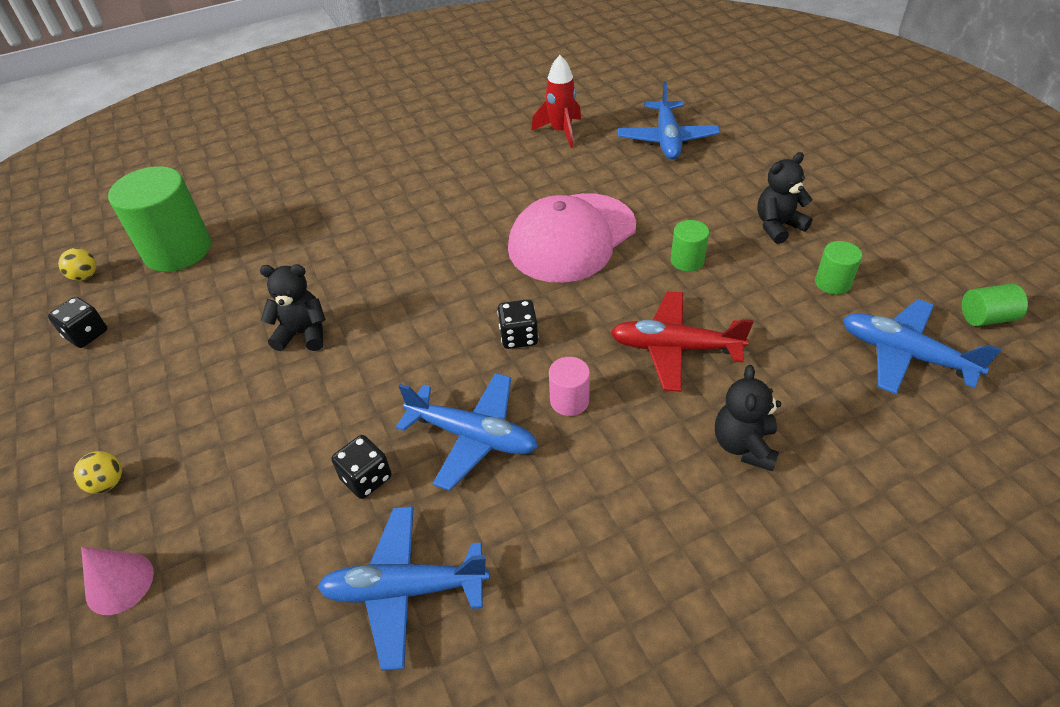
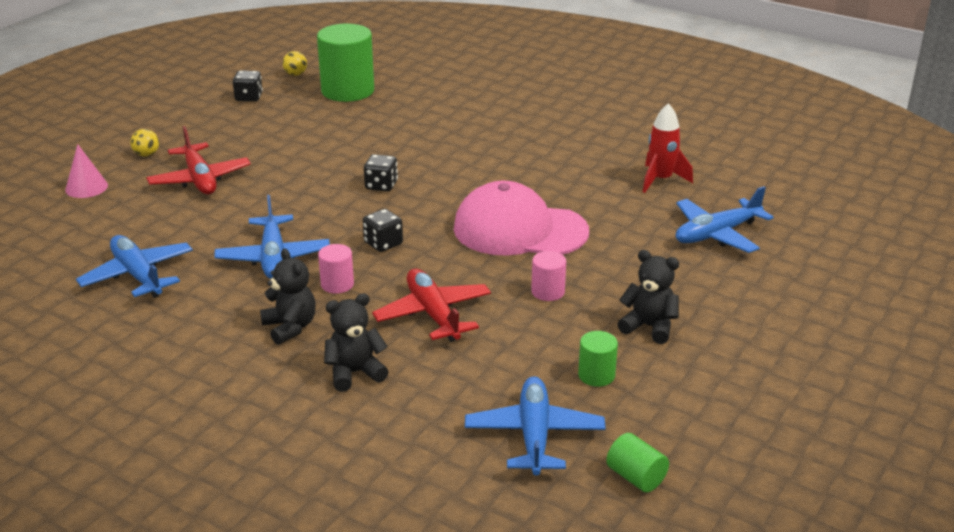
camera: 55 degrees right, 15 degrees down
black teddy bear [260,264,326,351] -> black teddy bear moved to [260,248,316,345]
black dice [331,435,392,499] -> black dice moved to [364,154,398,192]
green cylinder [671,220,709,272] -> pink cylinder [531,251,566,301]
none -> red plane [146,126,251,194]

